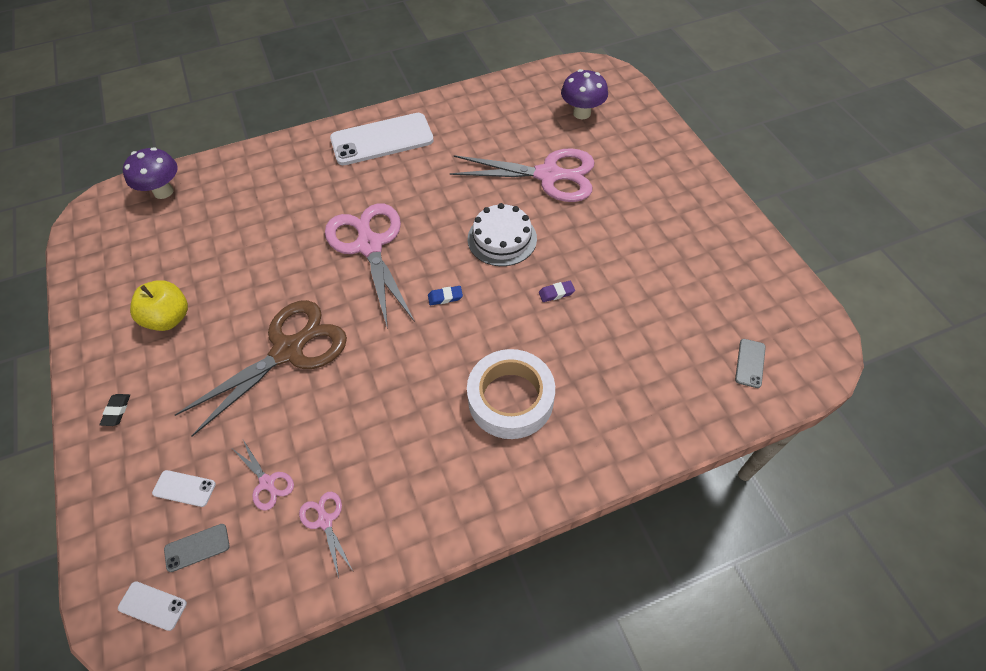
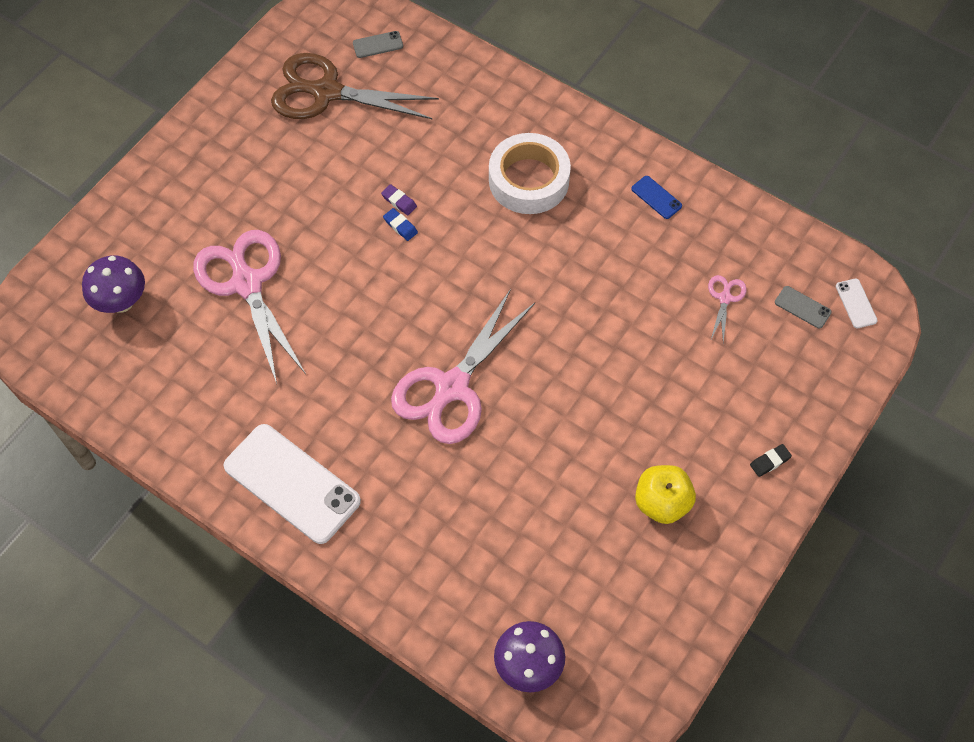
camera: 125 degrees left, 5 degrees up
white phone [152,470,216,507] -> none
brown scissors [175,300,347,437] -> brown scissors moved to [271,53,439,120]
pink scissors [299,492,353,578] -> none
blue eraser [428,286,463,305] -> blue eraser moved to [383,208,418,241]
white cake [468,203,537,266] -> none
none -> blue phone [632,176,682,219]

